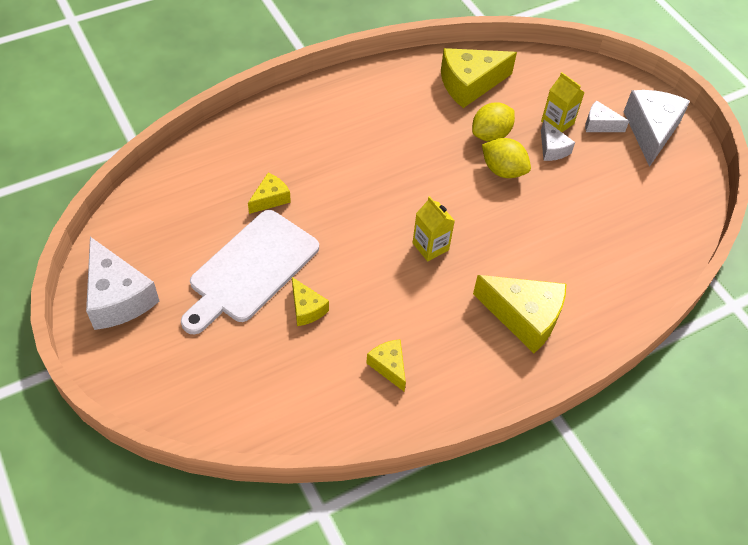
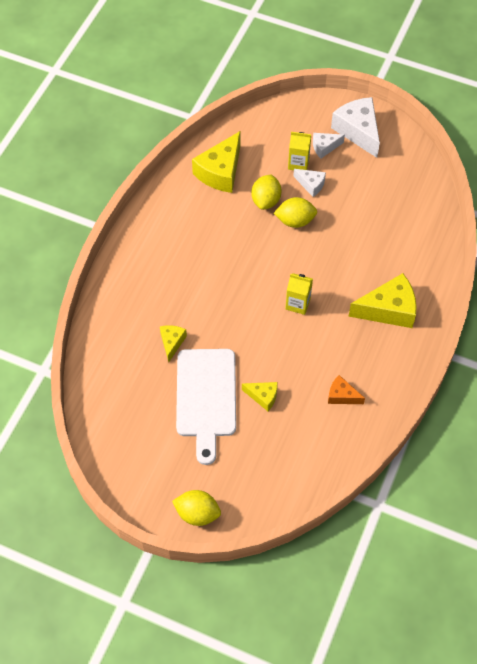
camera: 35 degrees left, 5 degrees up
white cheese [86,237,160,330] -> none
yellow cheese [366,339,406,391] -> orange cheese [328,375,365,404]
none -> yellow lemon [172,490,221,526]

